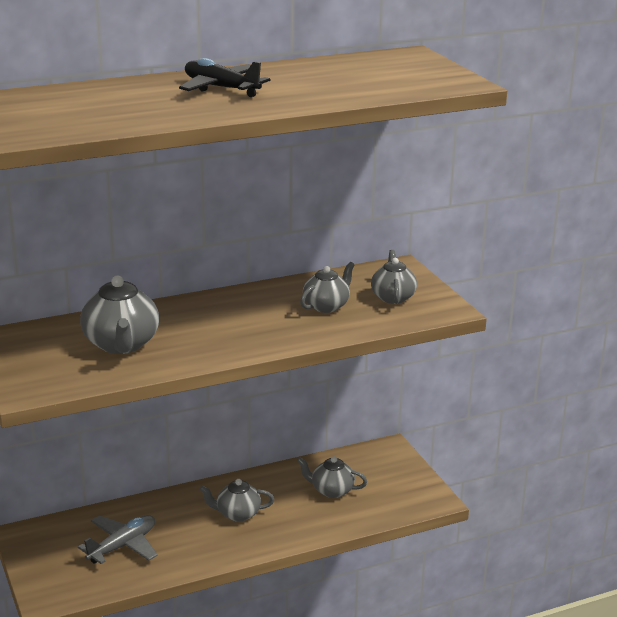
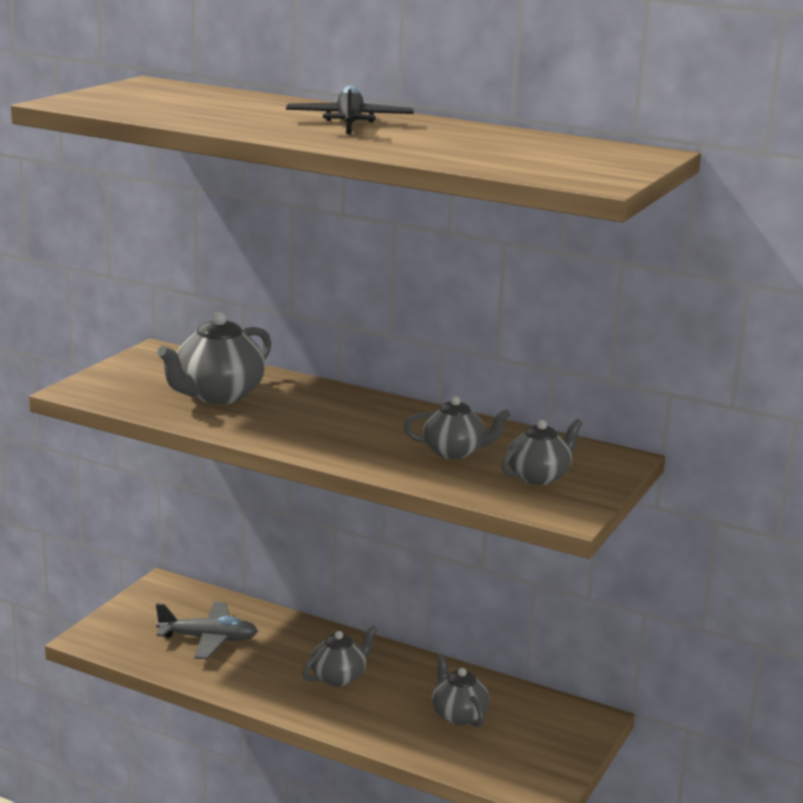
camera: 50 degrees right, 5 degrees down
grey teapot [199,479,274,522] -> grey teapot turned 90 degrees clockwise [302,625,378,686]

